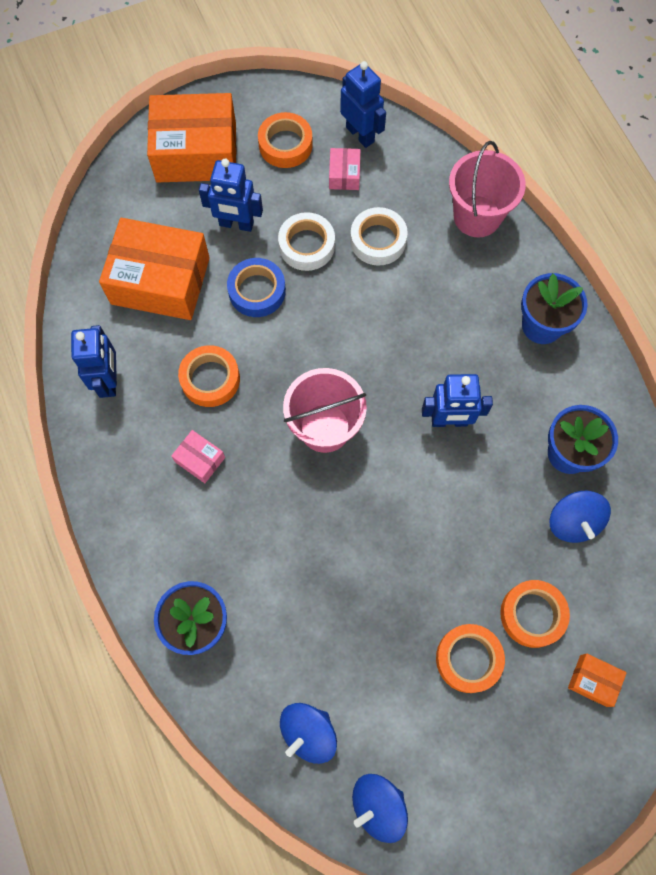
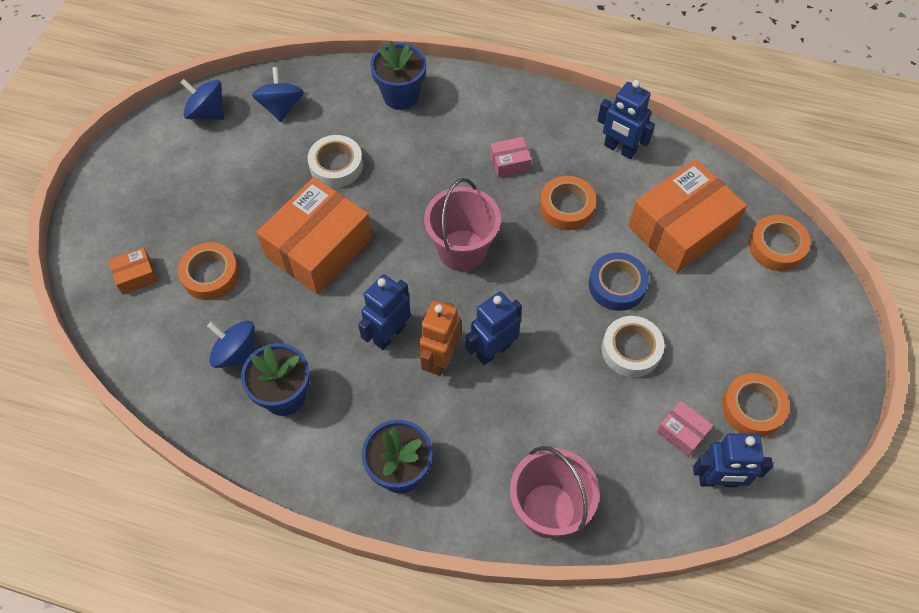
camera: 130 degrees right, 10 degrees down
orange box [147,93,236,182] -> orange box moved to [257,177,372,294]
blue robot [199,158,263,232] -> blue robot moved to [465,292,522,365]
white tape [350,207,408,266] -> white tape moved to [308,135,363,188]
blue spinning top [352,774,408,843] -> blue spinning top turned 75 degrees counterclockwise [180,79,224,120]
orange tape [436,624,505,693] -> orange tape moved to [749,215,811,271]
none -> orange robot [419,301,461,376]

